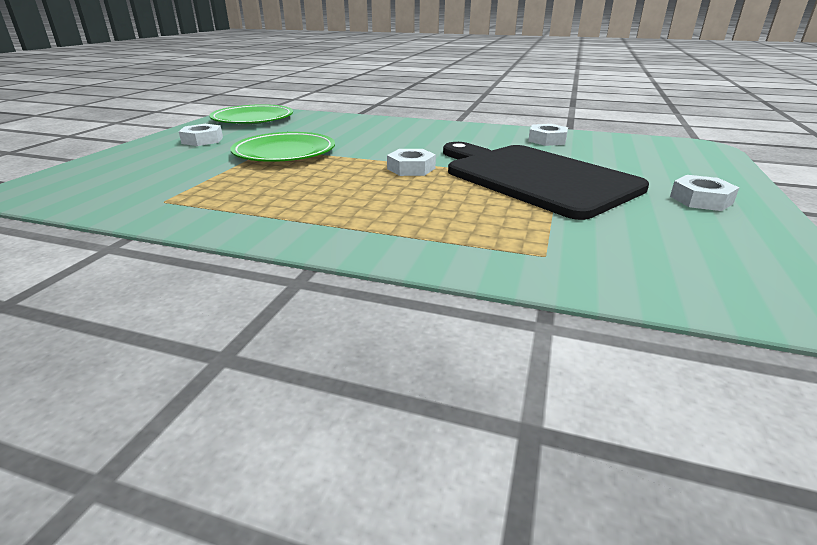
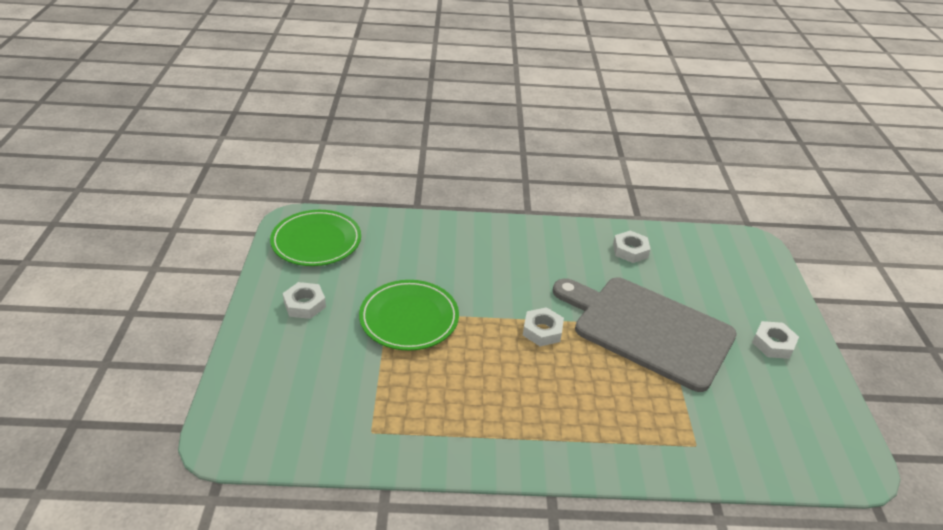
camera: 20 degrees left, 10 degrees up
black cutting board [443,142,649,220] -> grey cutting board [553,277,737,392]

